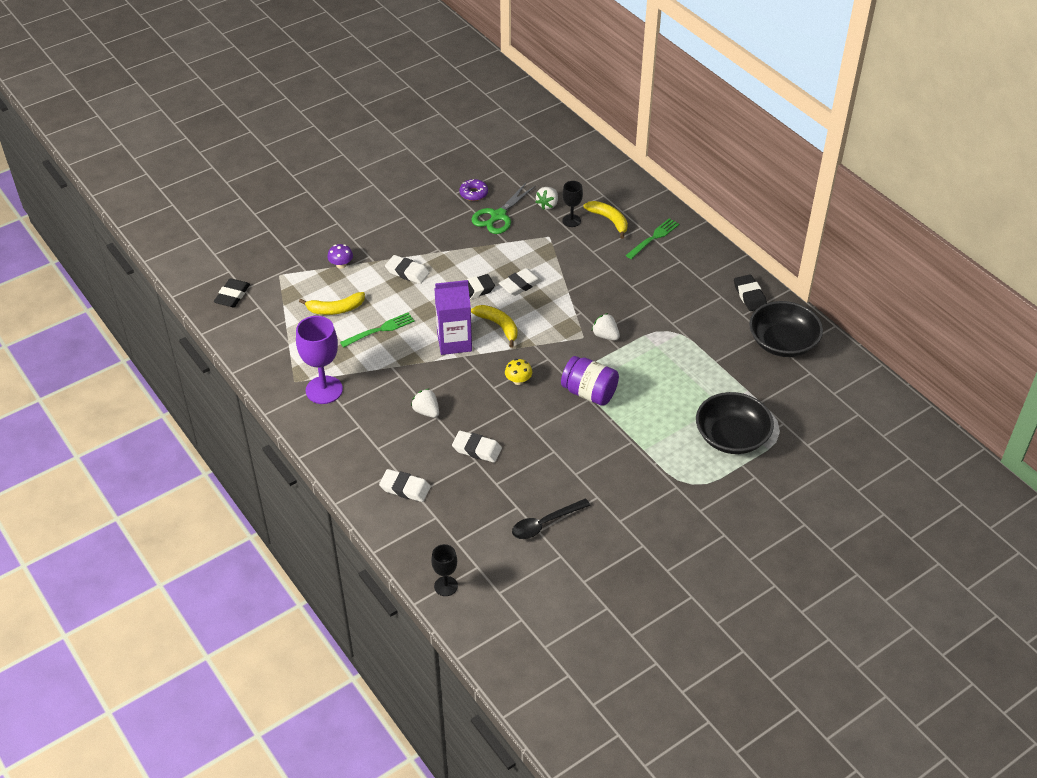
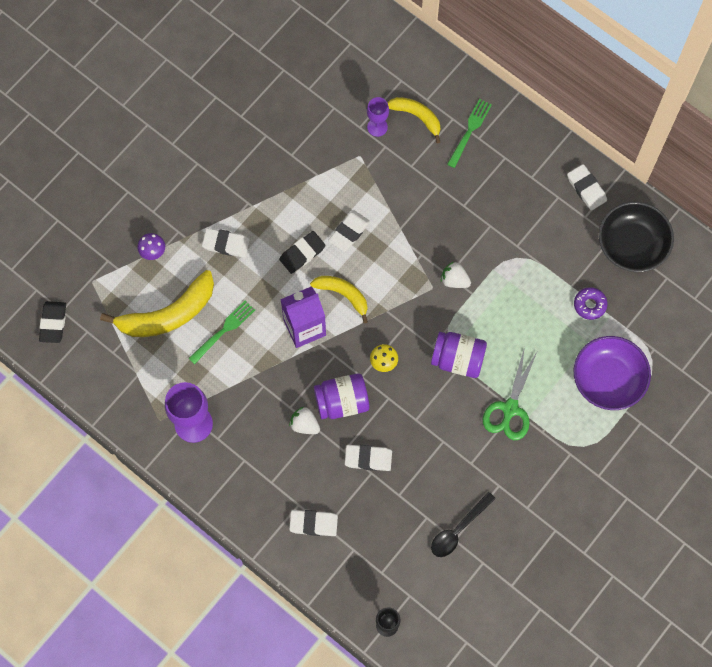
camera: 15 degrees left, 25 degrees up
yellow banana [299,292,365,315] -> yellow banana [100,270,214,337], size x1.70
purple donut [459,179,488,201] -> purple donut moved to [574,287,607,320]
green scissors [471,183,536,234] -> green scissors moved to [483,347,537,440]
white strawberry [536,187,558,210] -> none
black goblet [562,181,583,227] -> purple goblet [367,97,389,137]
black bowl [696,392,774,454] -> purple bowl [574,336,651,410]
black eraser [734,275,767,311] -> white eraser [567,164,607,211]
none -> purple jar [314,373,369,419]

